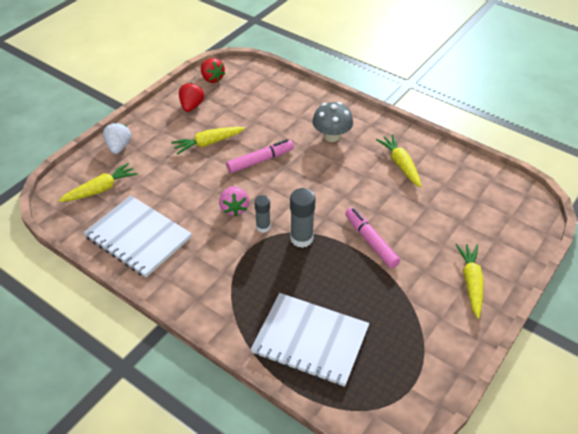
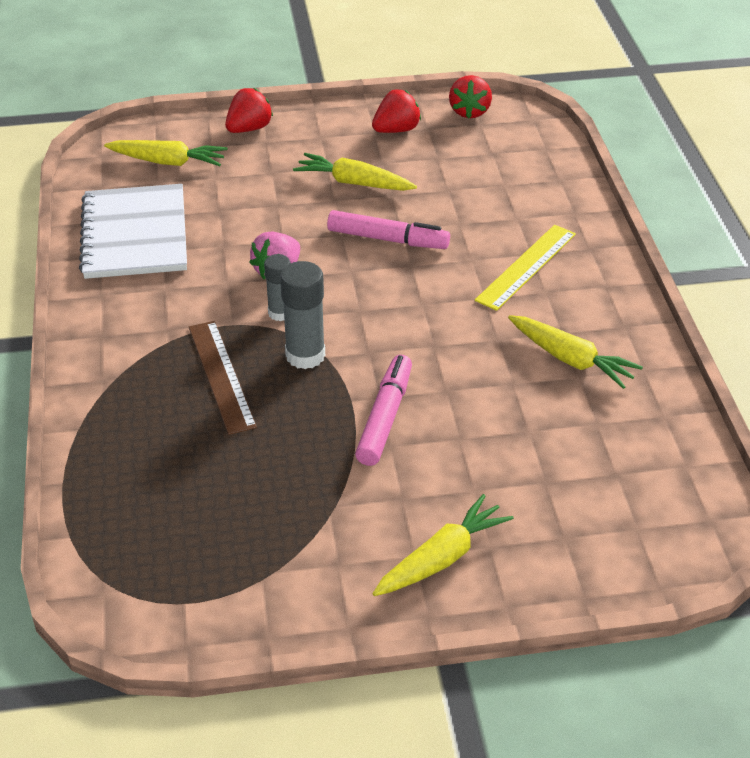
camera: 45 degrees right, 5 degrees down
white strawberry [103,122,131,154] -> red strawberry [225,88,273,133]
white notebook [251,293,369,387] -> none
grey mushroom [312,102,353,142] -> yellow ruler [475,225,576,311]
yellow carrot [376,134,422,187] -> yellow carrot turned 105 degrees clockwise [508,315,643,389]
none -> brown ruler [189,321,257,435]

